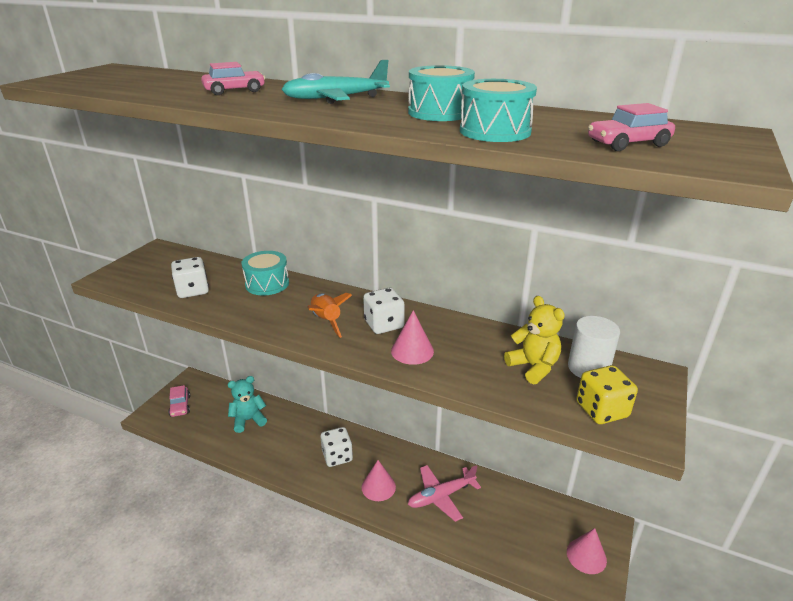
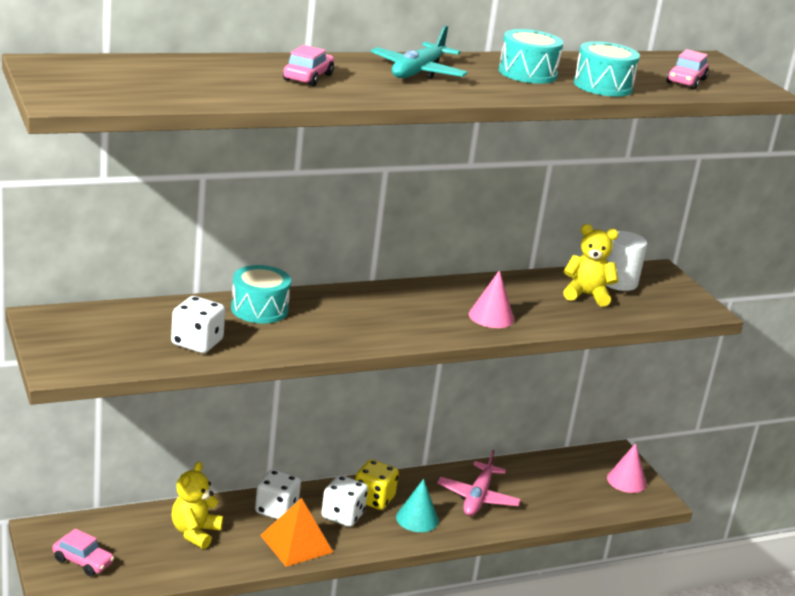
camera: 50 degrees left, 5 degrees down
turquoise teddy bear [228,376,267,433] -> yellow teddy bear [172,461,223,549]
orange rocket [307,293,352,338] -> none
pink cone [362,460,396,501] -> turquoise cone [396,479,439,532]
white dice [363,288,405,334] -> white dice moved to [255,469,301,519]
yellow dice [576,365,638,424] -> yellow dice moved to [355,459,399,510]
none -> orange pyramid [260,498,333,567]

